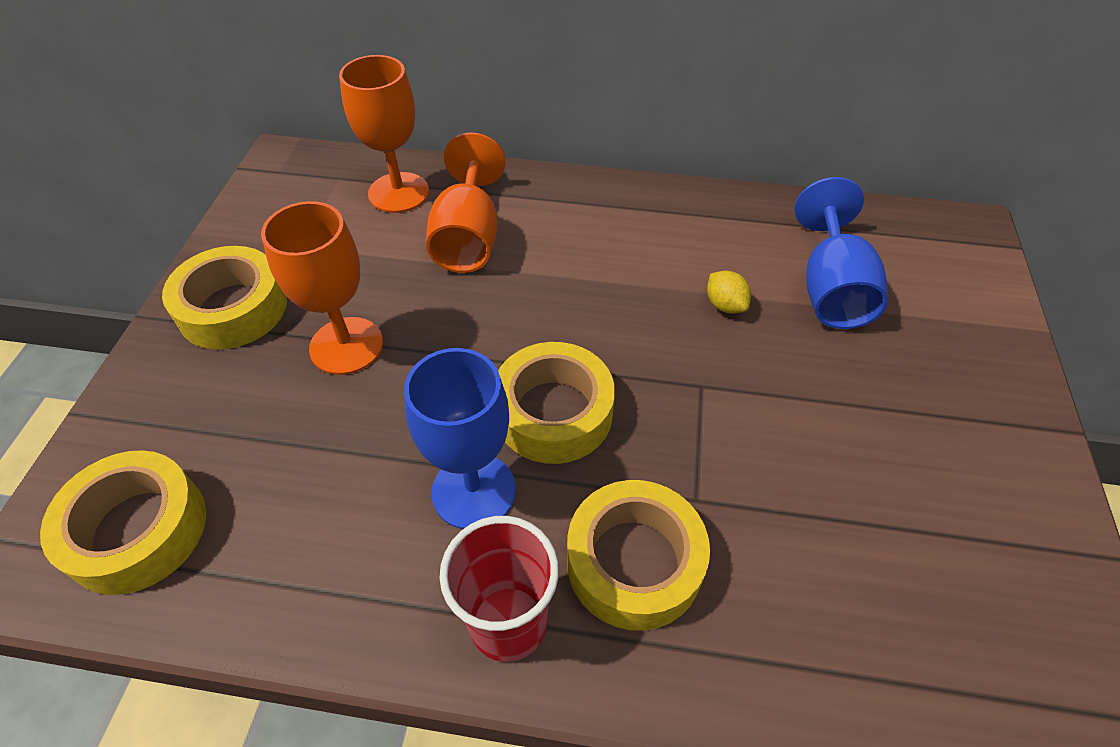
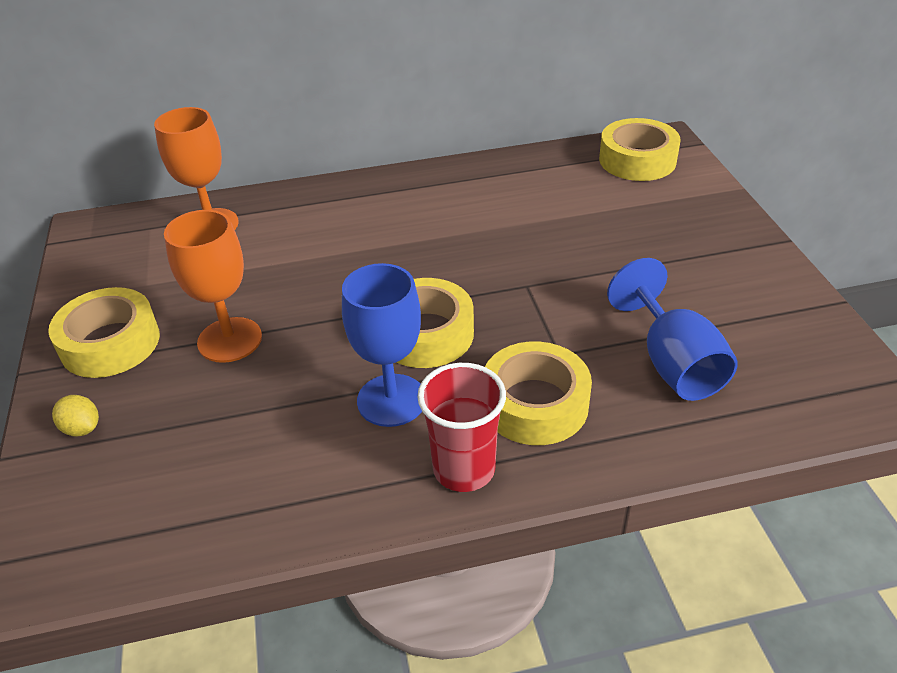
camera: 20 degrees left, 10 degrees down
yellow tape [40,450,206,595] -> yellow tape moved to [599,118,681,181]
orange goblet [426,133,506,273] -> none
yellow lemon [707,271,751,314] -> yellow lemon moved to [52,395,99,436]
blue goblet [795,177,888,329] -> blue goblet moved to [607,258,738,401]

